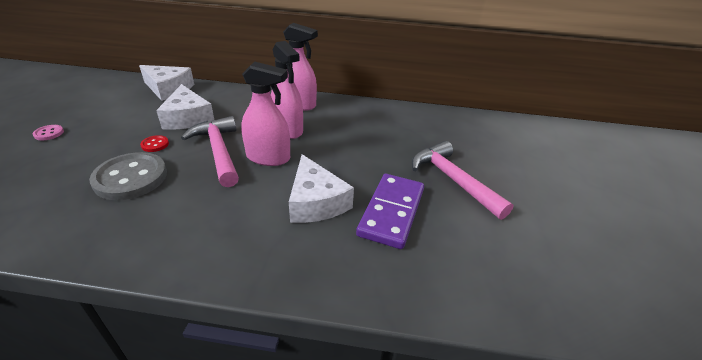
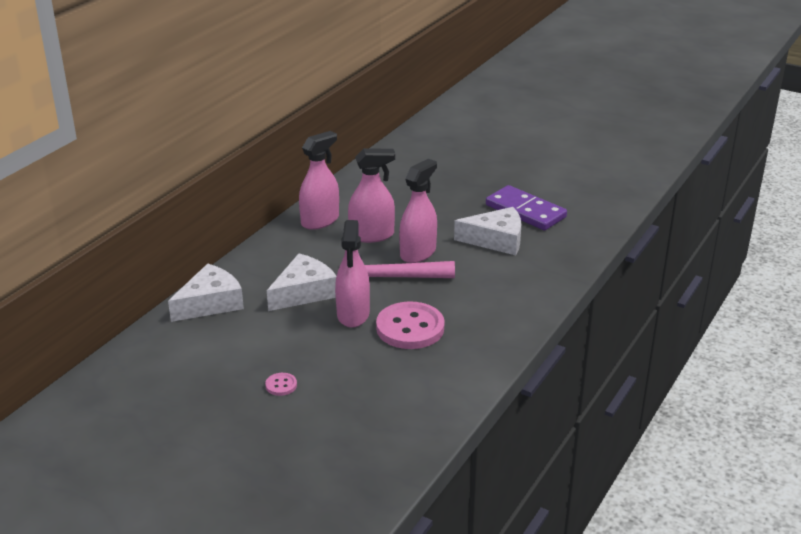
camera: 65 degrees left, 5 degrees down
grey button [89,152,167,200] -> pink button [376,301,444,349]
red button [140,135,169,152] -> pink spray bottle [335,220,370,328]
white cheese [156,84,214,130] -> white cheese turned 45 degrees counterclockwise [267,253,337,311]
pink hammer [412,141,513,220] -> none

